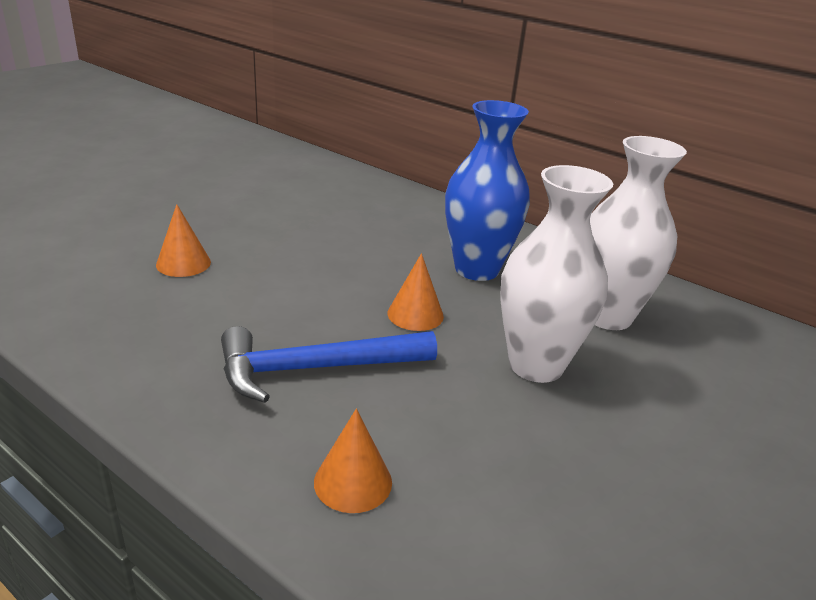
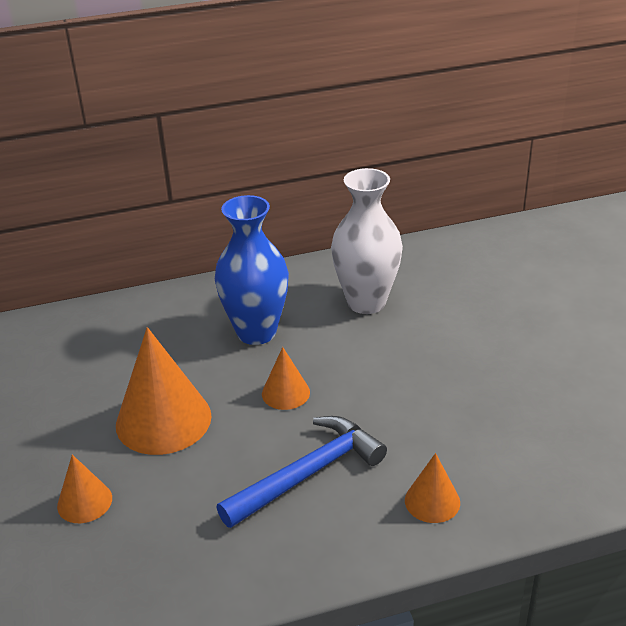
camera: 50 degrees left, 5 degrees up
blue hammer [221,326,437,403] -> blue hammer turned 150 degrees counterclockwise [216,416,387,528]
white vase [500,165,613,383] -> none
none -> orange cone [116,327,212,455]

